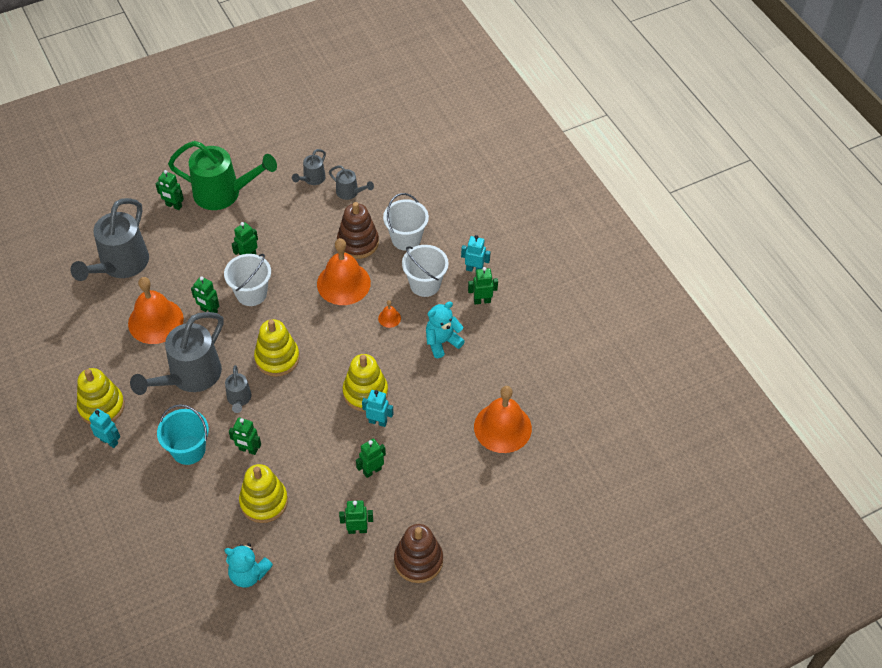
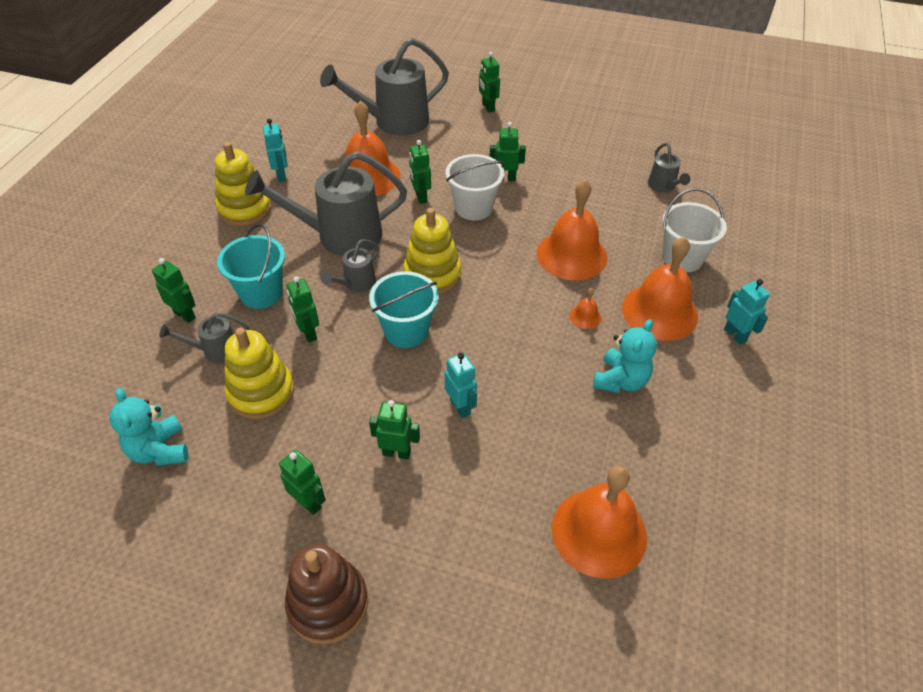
camera: 45 degrees right, 5 degrees down
turquoise robot [89,409,120,448] -> turquoise robot moved to [263,118,288,182]
green watering can [168,141,277,210] -> none
grey watering can [292,149,326,185] -> grey watering can moved to [159,312,249,363]
brown stacking toy [337,202,379,259] -> none
yellow stacking toy [343,354,388,412] -> none
white bucket [402,245,449,297] -> orange bell [622,237,698,341]
turquoise teddy bear [426,301,465,358] -> turquoise teddy bear turned 105 degrees clockwise [593,319,657,393]
green robot [468,267,498,304] -> green robot moved to [152,258,196,323]
none -> turquoise bucket [369,271,439,348]

